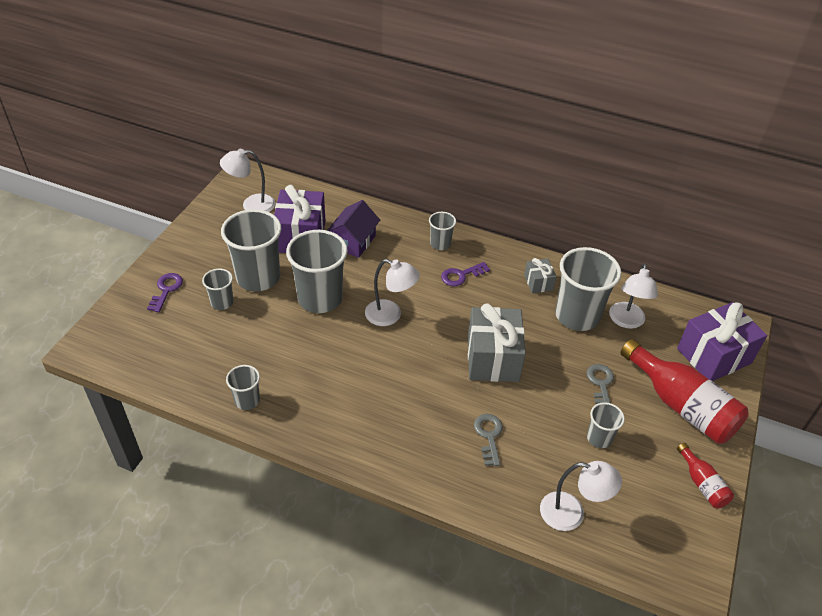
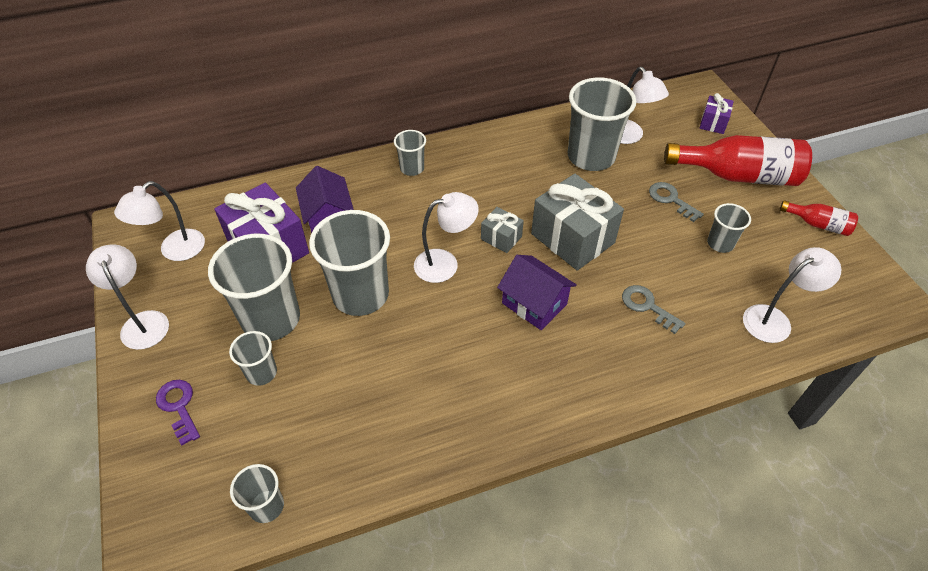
camera: 40 degrees left, 5 degrees up
grey cup [226,365,260,410] -> grey cup moved to [230,464,284,523]
purple key [441,262,490,286] -> none
grey gift [524,258,556,293] -> grey gift moved to [481,207,524,253]
purple gift [677,302,767,381] -> purple gift [700,93,734,134], size x0.50
none -> white lamp [86,244,169,350]
none -> purple house [497,255,577,330]

